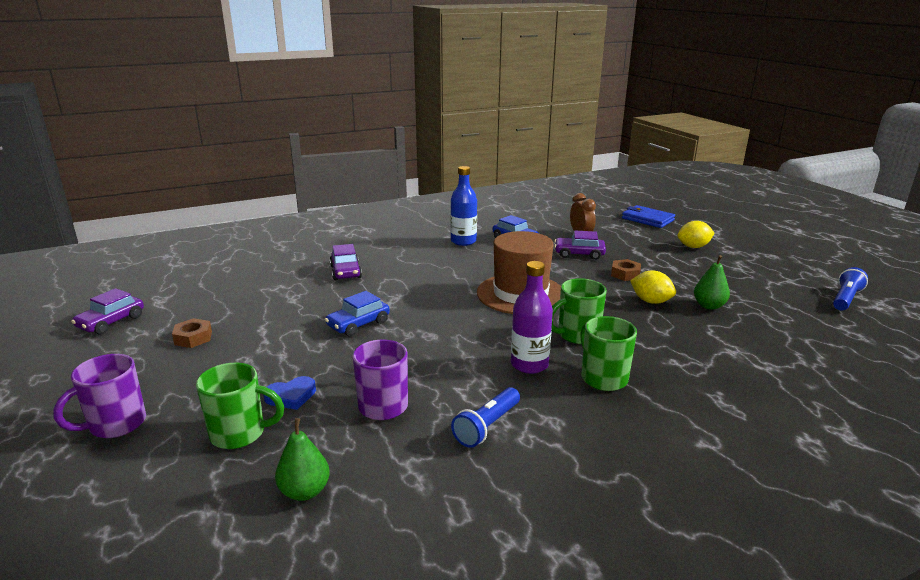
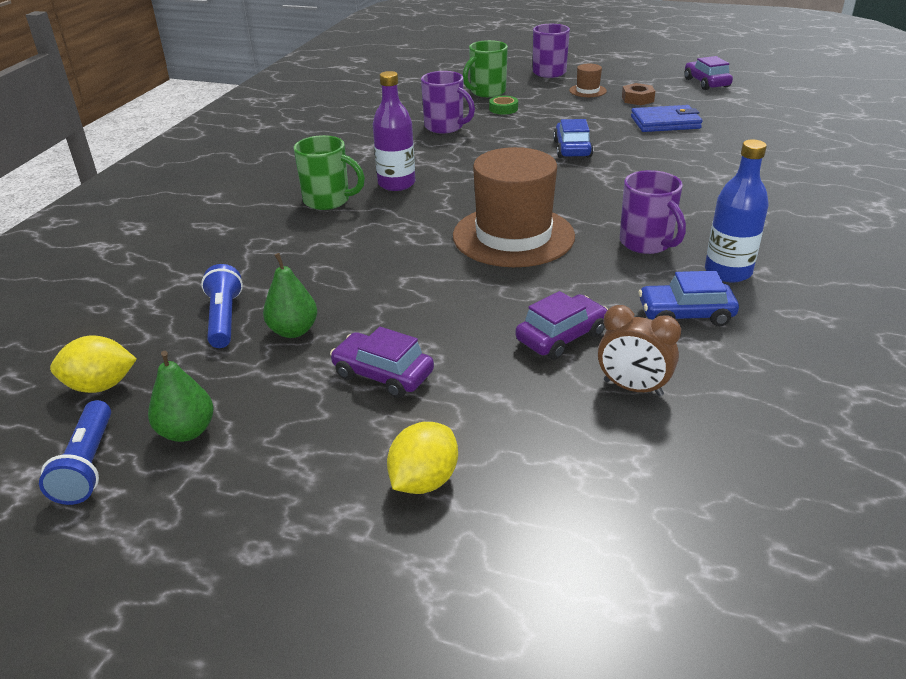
camera: 135 degrees right, 10 degrees up
blue heart [264,376,316,410] -> green tape [489,96,518,114]
green pear [275,418,330,501] -> green pear moved to [148,351,214,442]
purple car [330,244,362,280] -> purple car moved to [330,327,434,398]
blue flashlight [451,387,520,448] -> blue flashlight moved to [201,264,243,348]
green mug [552,278,607,344] -> none
brown nut [611,259,641,281] -> none
blue wallet [622,205,675,228] -> blue wallet moved to [631,105,702,132]
yellow lemon [630,270,676,304] -> yellow lemon moved to [50,335,137,393]
none -> brown hat [569,64,607,97]
none -> purple mug [620,170,686,254]

